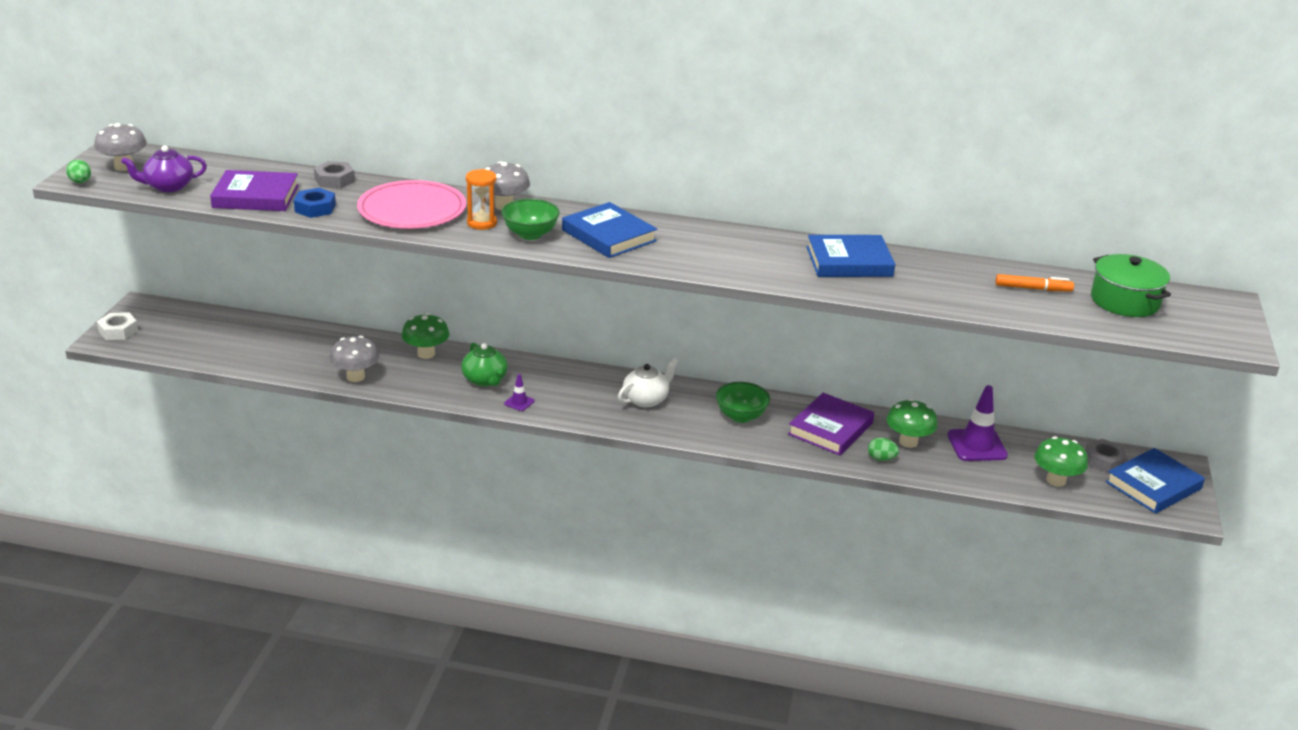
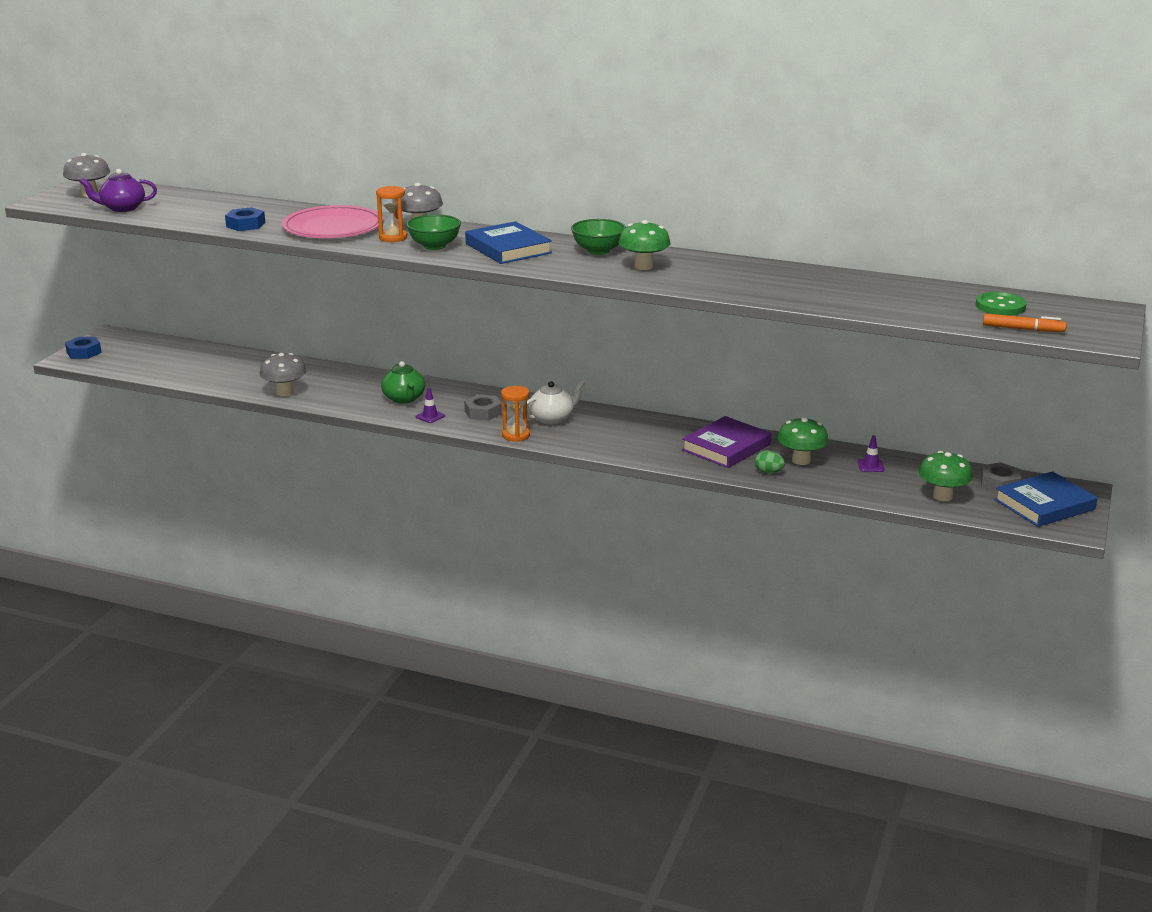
camera: 10 degrees right, 5 degrees down
green egg [66,160,91,183] -> none
white nut [97,312,138,340] -> blue nut [65,337,102,359]
purple book [210,170,299,211] -> none
grey nut [314,161,355,189] -> grey nut moved to [464,394,502,421]
green mushroom [401,313,449,359] -> green mushroom moved to [618,220,671,270]
green bowl [716,382,770,423] -> green bowl moved to [571,219,626,255]
blue book [807,235,895,277] -> none
purple traffic cone [947,385,1008,461] -> purple traffic cone [858,435,884,472], size x0.48
orange marker [995,274,1074,291] -> orange marker moved to [983,314,1066,332]
green pot [1091,254,1171,317] -> green button [976,292,1027,316]
none -> orange hourglass [501,386,530,442]

